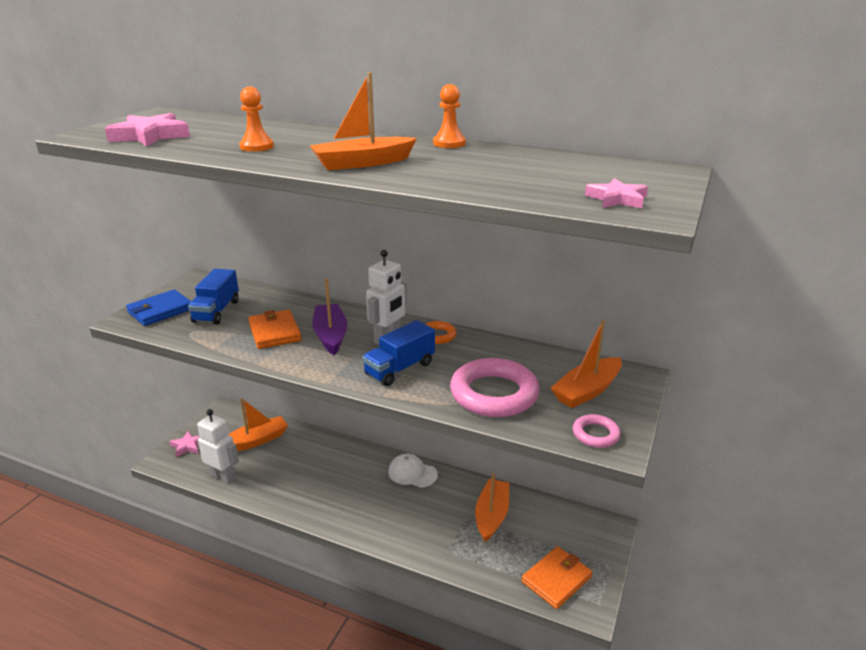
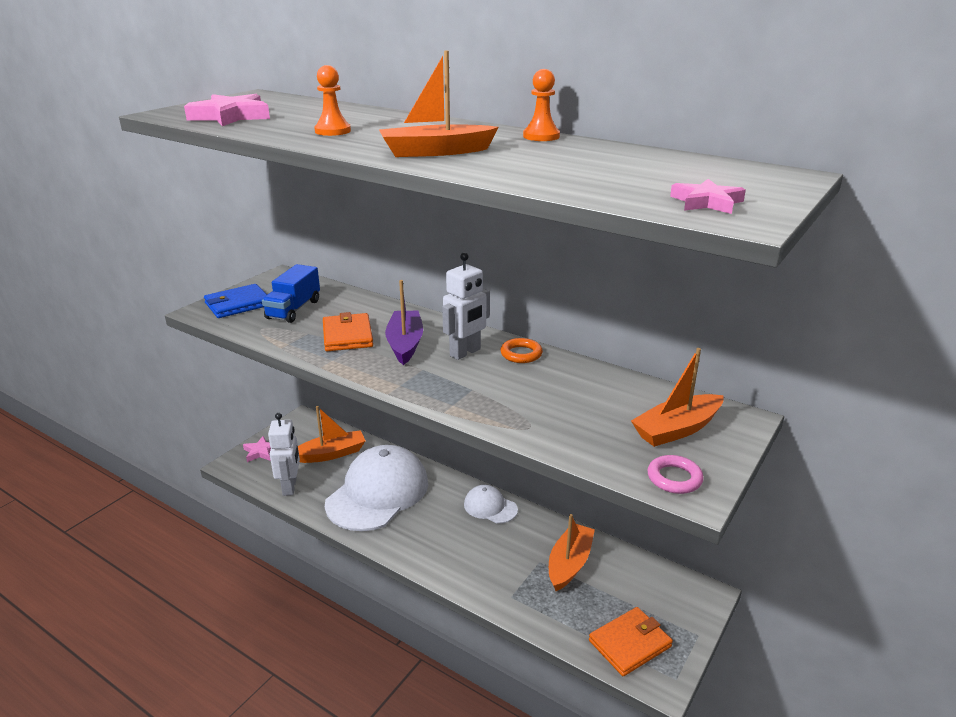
camera: 10 degrees right, 0 degrees up
white robot [197,409,239,484] -> white robot turned 45 degrees clockwise [268,413,300,496]
blue truck [362,320,435,386] -> none
pink ring [450,358,539,417] -> none
none -> white cap [325,445,428,531]

